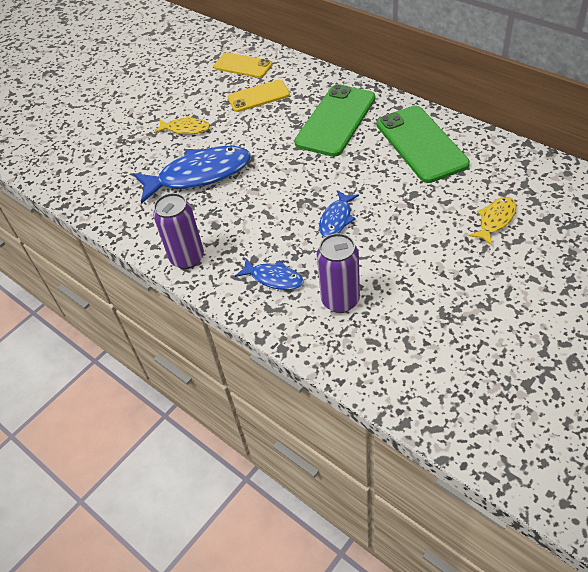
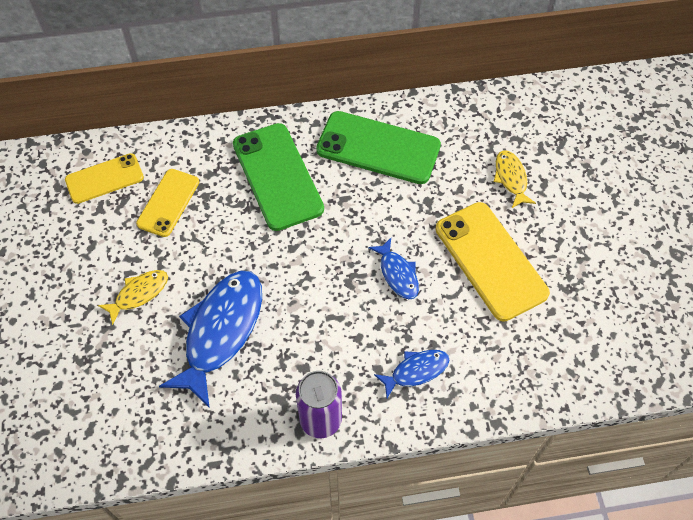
camera: 55 degrees left, 10 degrees up
purple can [317,233,360,313] -> none
none -> yellow phone [436,202,550,322]

